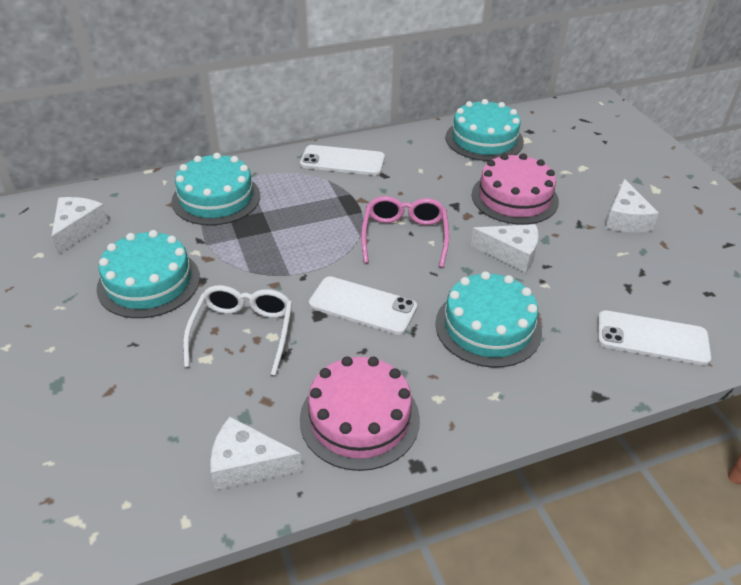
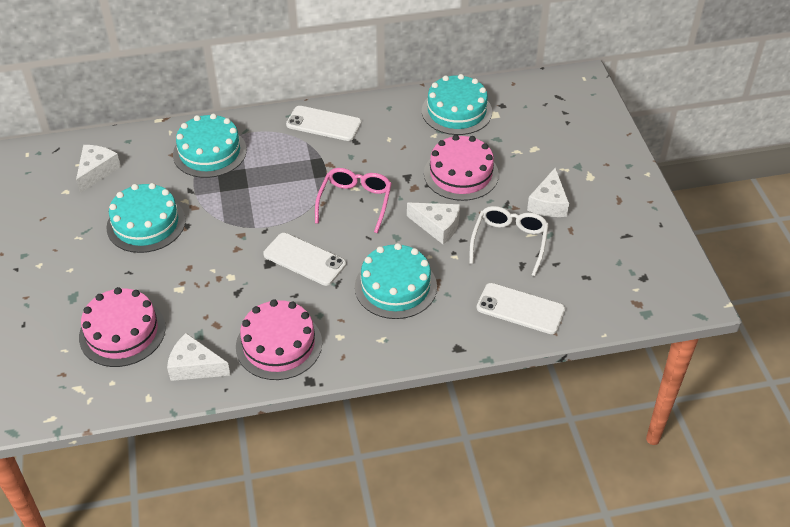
camera: 10 degrees right, 5 degrees up
white glasses [183,285,292,376] -> white glasses moved to [469,206,549,276]
none -> pink cake [79,287,166,367]

